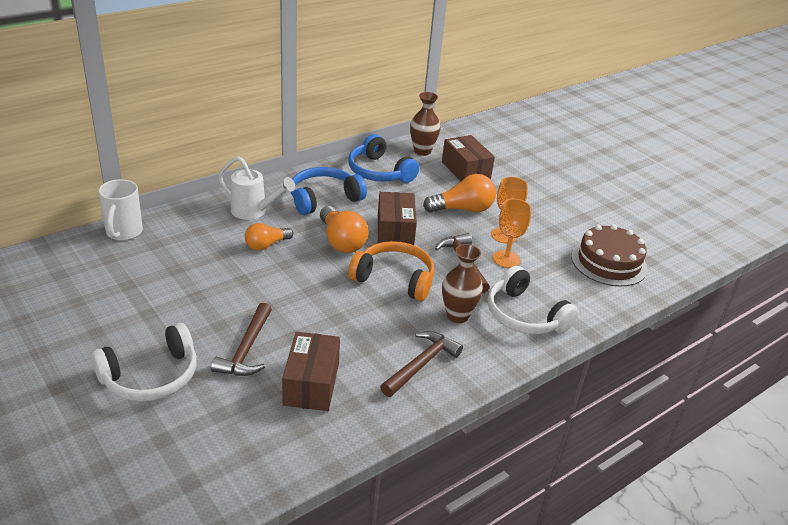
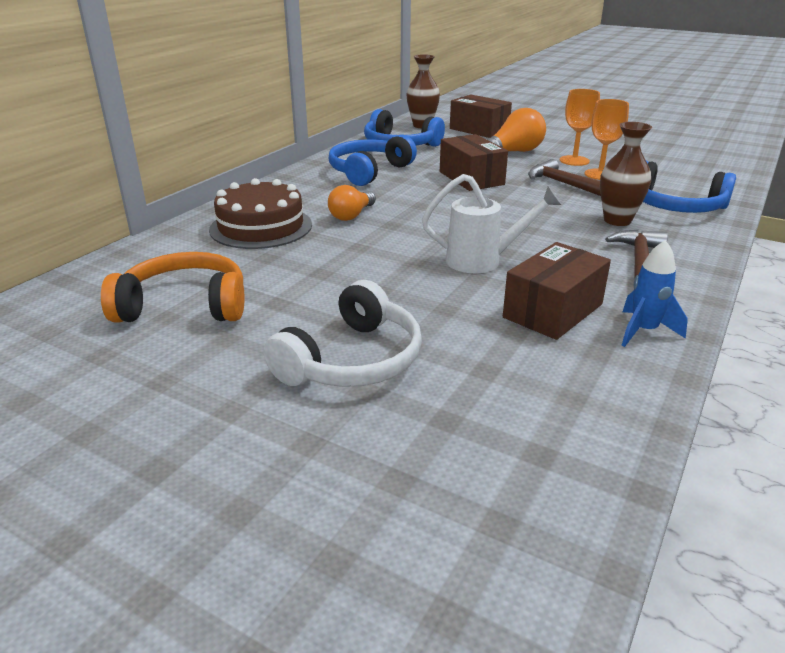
camera: 20 degrees left, 5 degrees down
white mug [98,179,143,241] -> none
brown hammer [211,303,272,376] -> none
white watering can [218,156,295,220] -> white watering can moved to [422,174,562,273]
brown box [282,332,340,411] -> brown box turned 60 degrees clockwise [503,242,611,340]
orange light bulb [320,206,369,253] -> none
orange headphones [348,241,434,301] -> orange headphones moved to [101,252,245,323]
white headphones [488,266,579,334] -> blue headphones [643,161,736,213]
brown cake [571,224,648,286] -> brown cake moved to [209,178,312,249]
none -> blue rocket [621,240,688,347]

